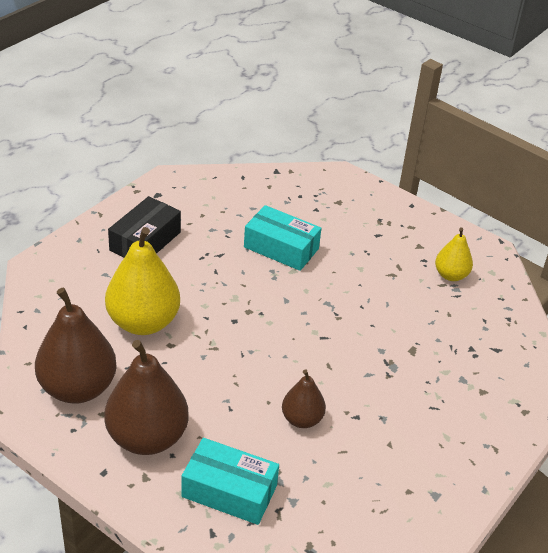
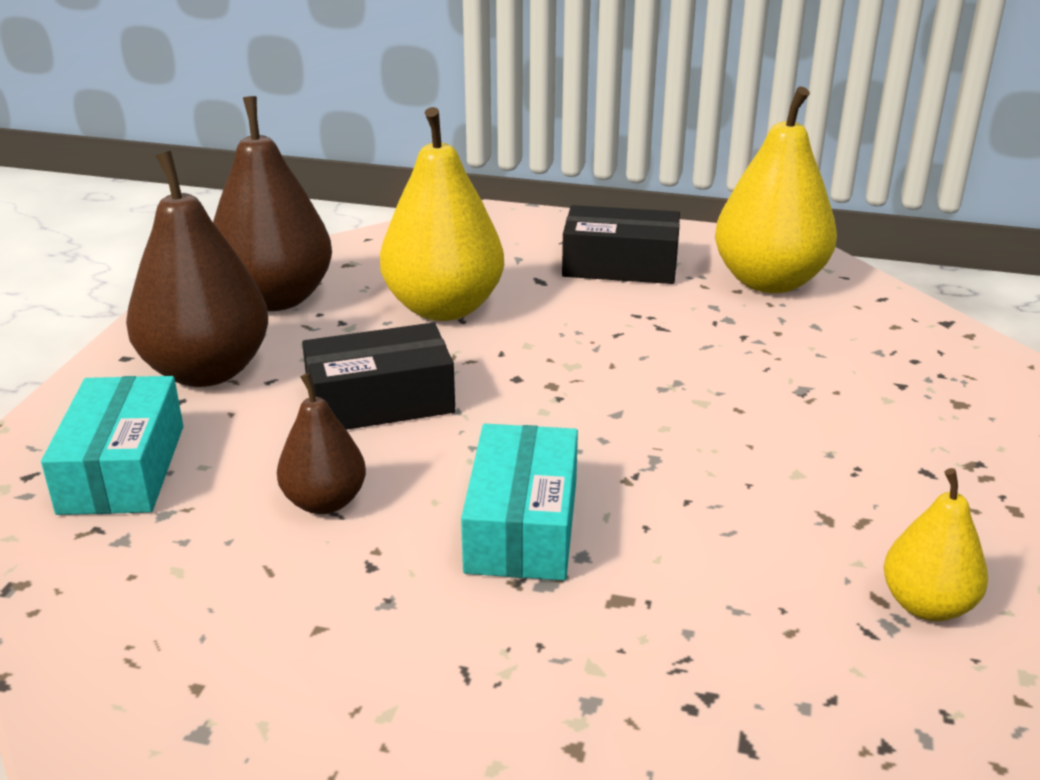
camera: 70 degrees right, 10 degrees down
turquoise box [244,205,321,271] -> turquoise box moved to [461,424,578,580]
none -> black box [302,323,455,430]
none -> yellow pear [715,87,837,293]

